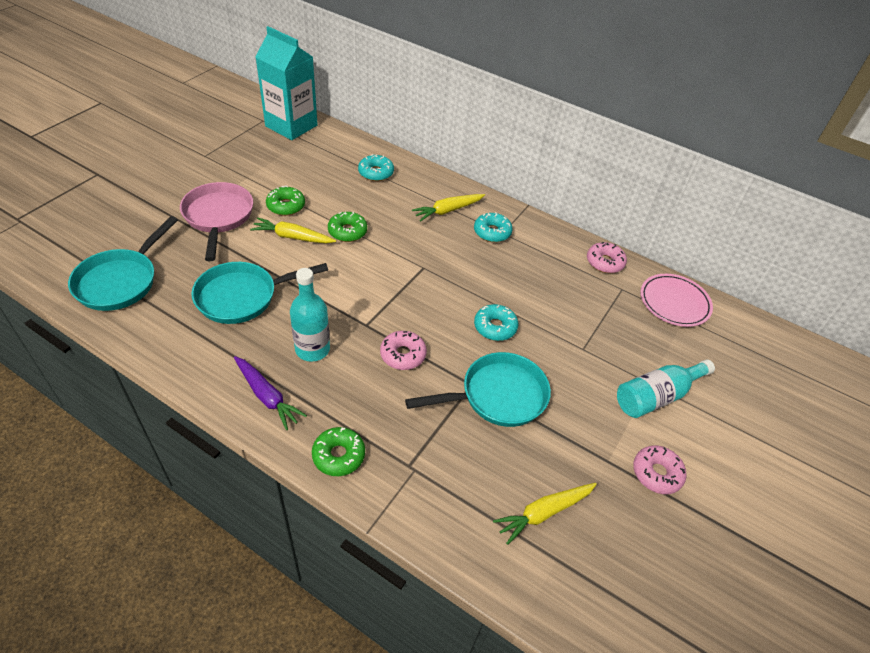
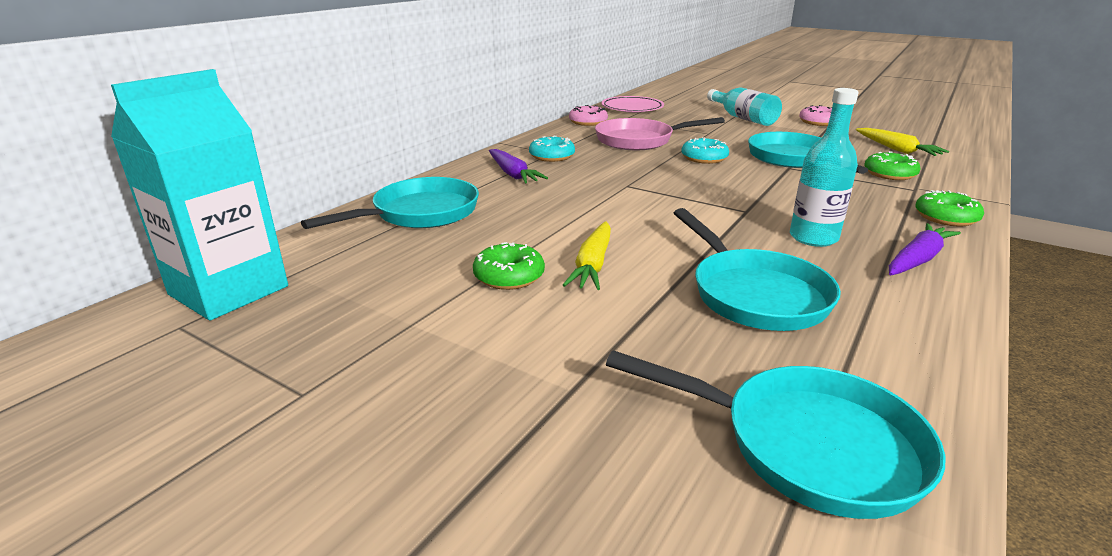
camera: 85 degrees left, 20 degrees down
pink pan [180,182,253,261] -> pink pan moved to [595,117,725,150]
green donut [328,212,367,242] -> green donut moved to [864,151,921,180]
turquoise donut [358,154,394,181] -> turquoise pan [301,177,479,229]
pink donut [380,331,427,370] -> none
yellow carrot [412,194,485,221] -> purple carrot [489,149,548,183]

